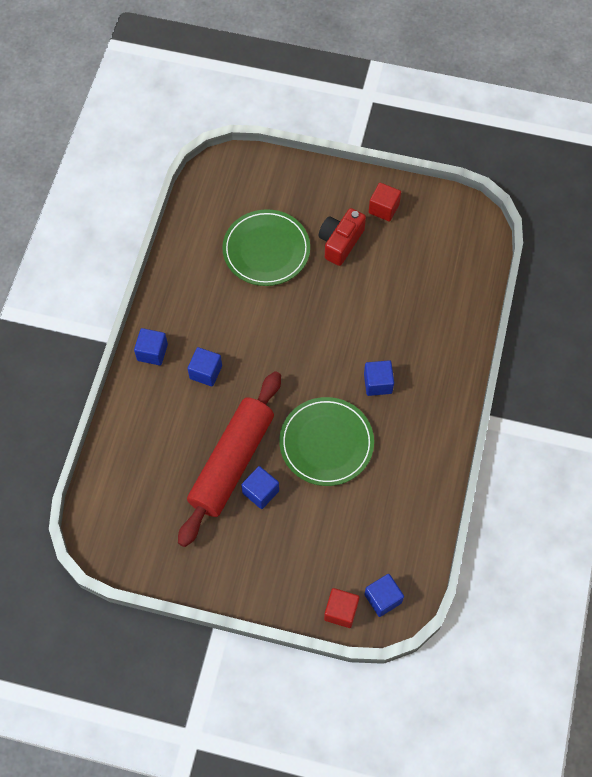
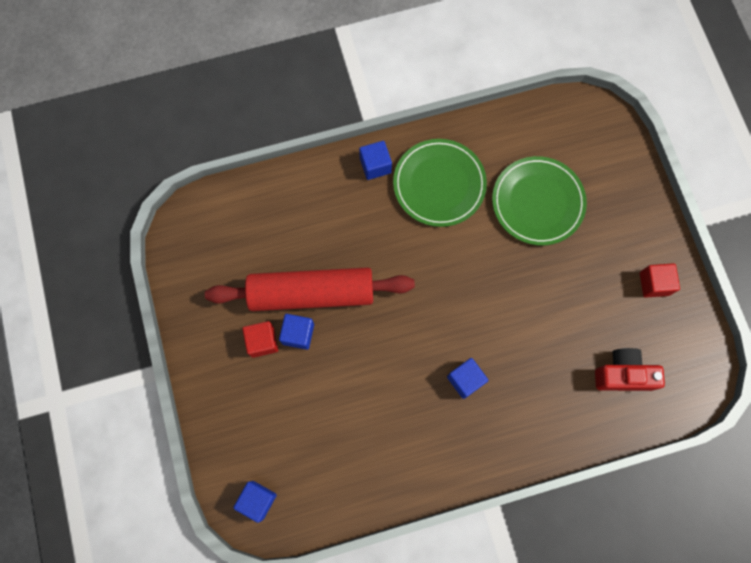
camera: 60 degrees right, 10 degrees up
blue cube [187,347,222,387] -> none
green plate [279,397,374,486] -> green plate moved to [393,139,487,227]
red camera [318,208,366,266] -> red camera moved to [595,348,665,391]
red cube [324,588,359,628] -> red cube moved to [242,321,278,358]

